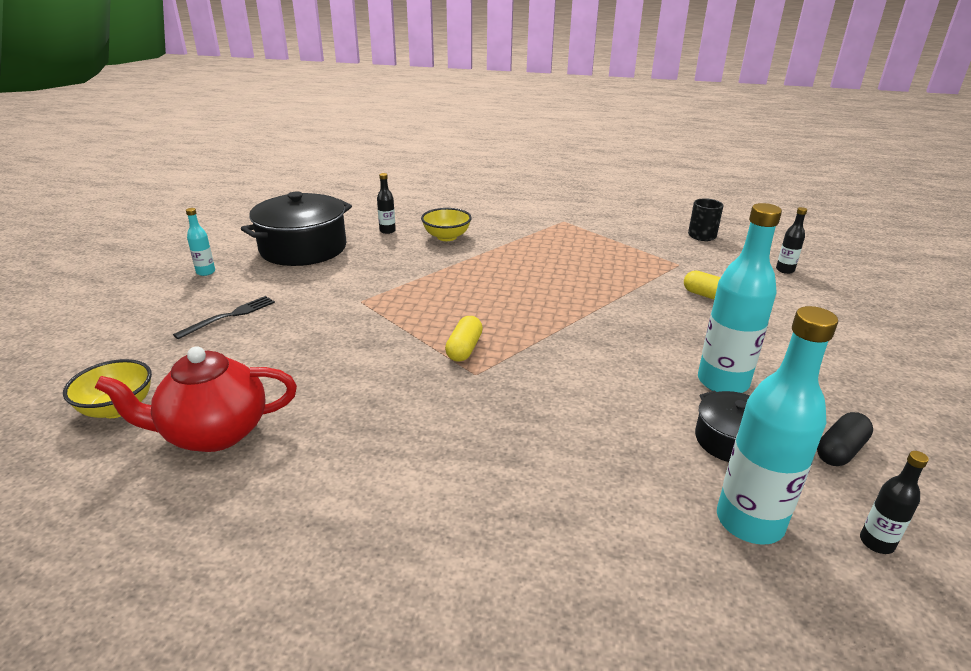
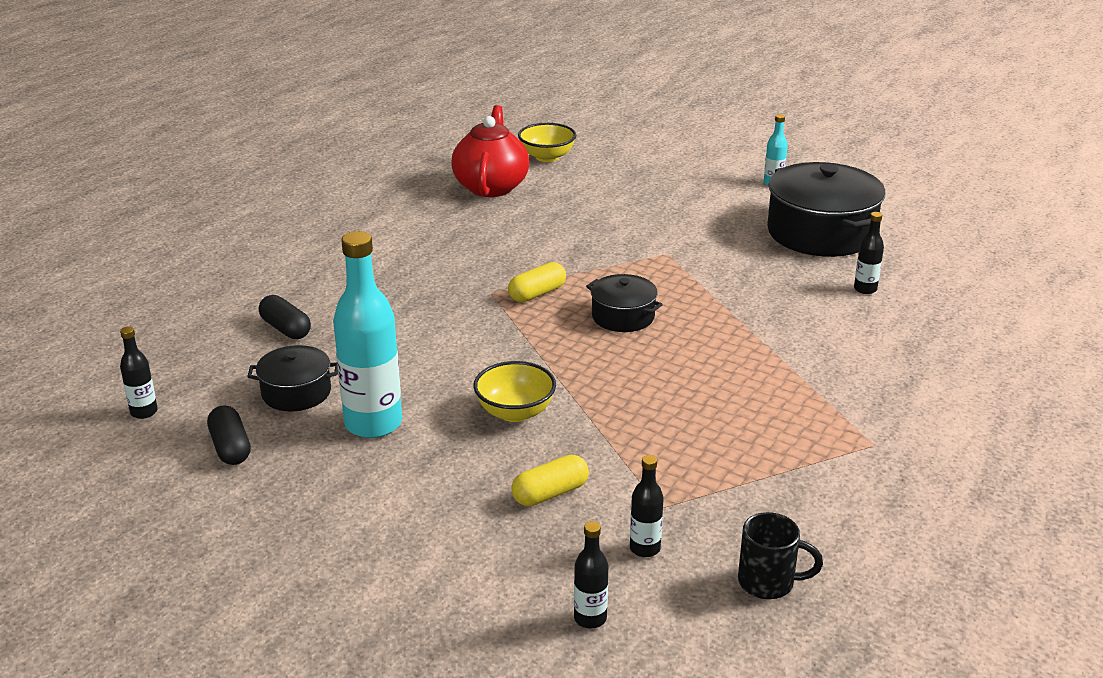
camera: 110 degrees right, 0 degrees up
black fork [173,296,275,339] -> none
yellow bowl [421,208,472,241] -> yellow bowl moved to [473,361,556,422]
yellow capsule [445,316,483,362] -> yellow capsule turned 75 degrees counterclockwise [508,262,566,302]
turquoise bottle [717,306,838,545] -> none
none -> black capsule [259,295,311,339]
none -> black pot [586,274,663,332]
none -> black bottle [630,455,664,557]

